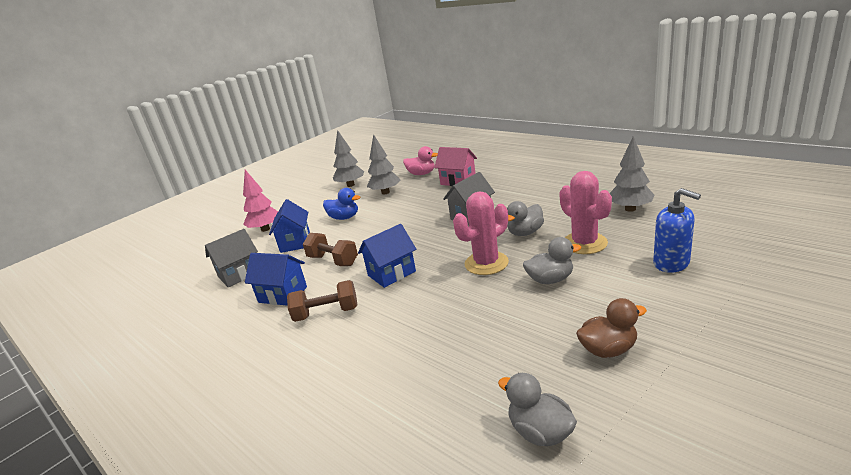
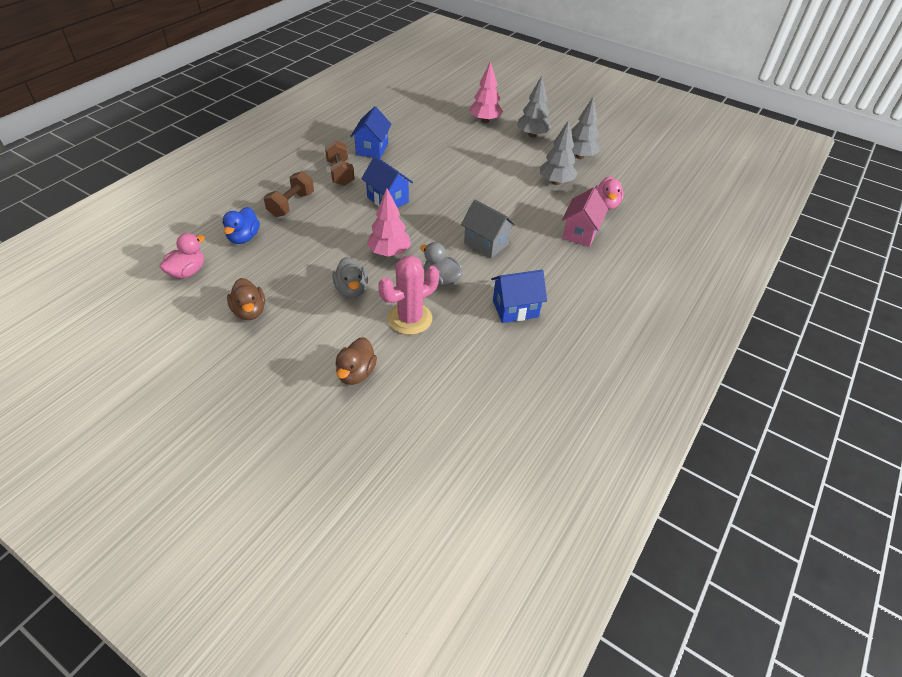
camera: 75 degrees right, 20 degrees up
grey house [205,229,258,287] -> none
blue house [269,199,310,253] -> blue house moved to [491,270,547,323]
brown dumbbell [303,233,358,266] -> brown dumbbell moved to [264,171,314,217]
blue duck [323,188,360,220] -> blue duck moved to [223,207,260,244]
pink cactus [453,192,509,275] -> pink tree [367,188,411,257]
grey duck [498,373,577,446] -> pink duck [159,233,205,278]
grey tree [610,136,654,212] -> grey tree moved to [517,76,552,138]
blue soap dispenser [653,188,701,273] -> brown duck [335,337,377,385]

